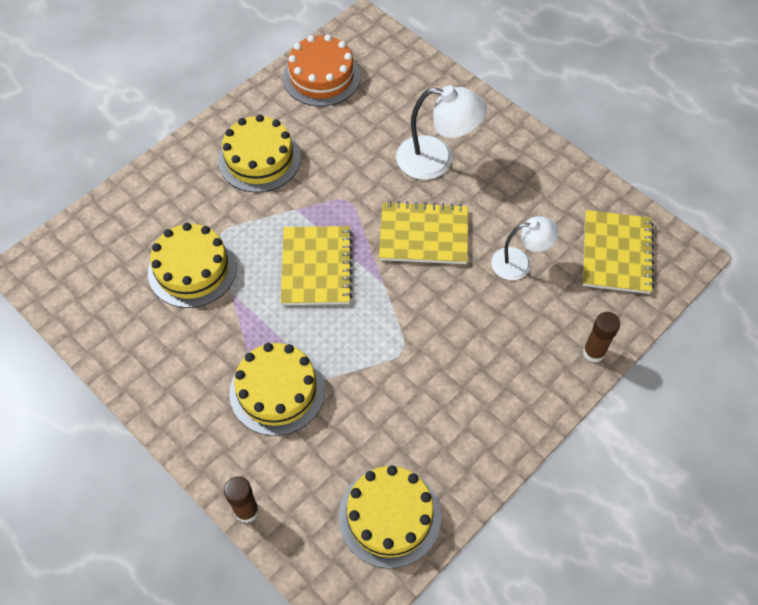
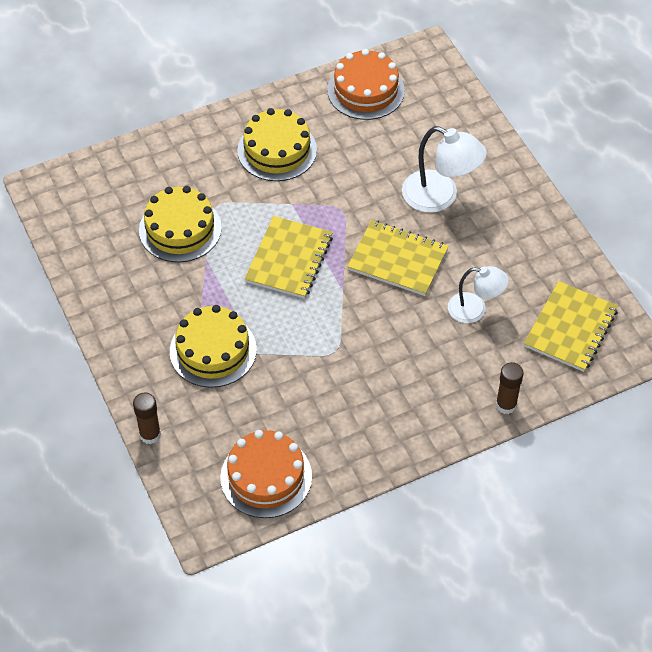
camera: 20 degrees right, 5 degrees down
yellow cake [339,465,441,568] -> orange cake [220,430,312,518]

